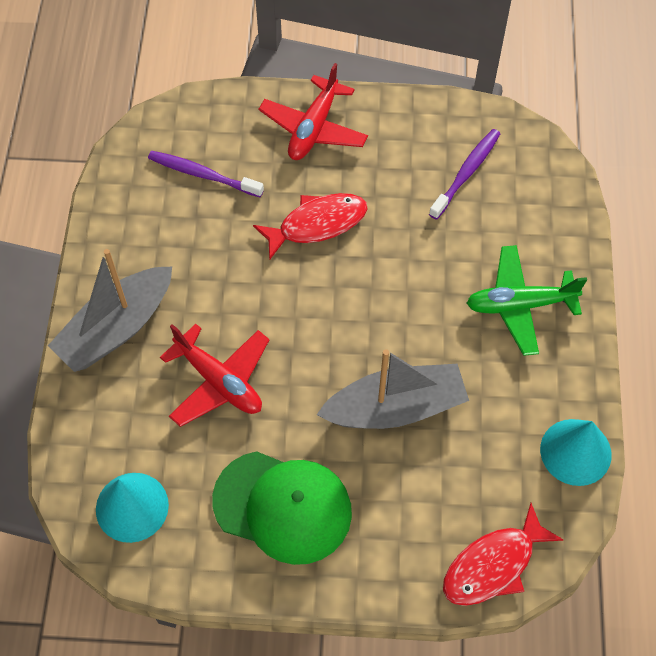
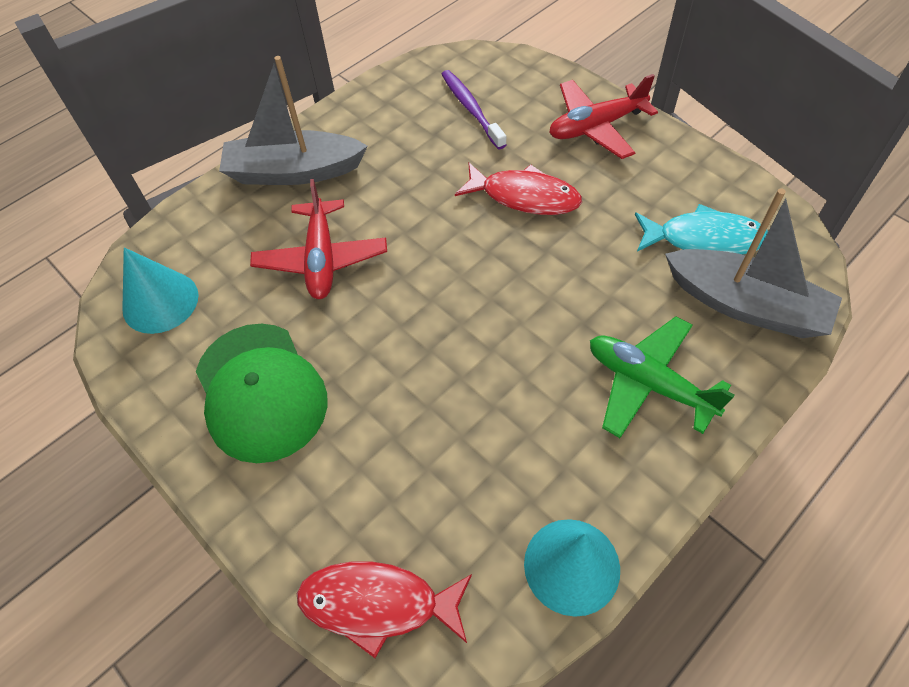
camera: 45 degrees right, 5 degrees down
grey boat [317,349,469,429] -> grey boat moved to [665,188,842,338]
purple toothbrush [429,129,500,220] -> turquoise fish [635,204,768,255]

